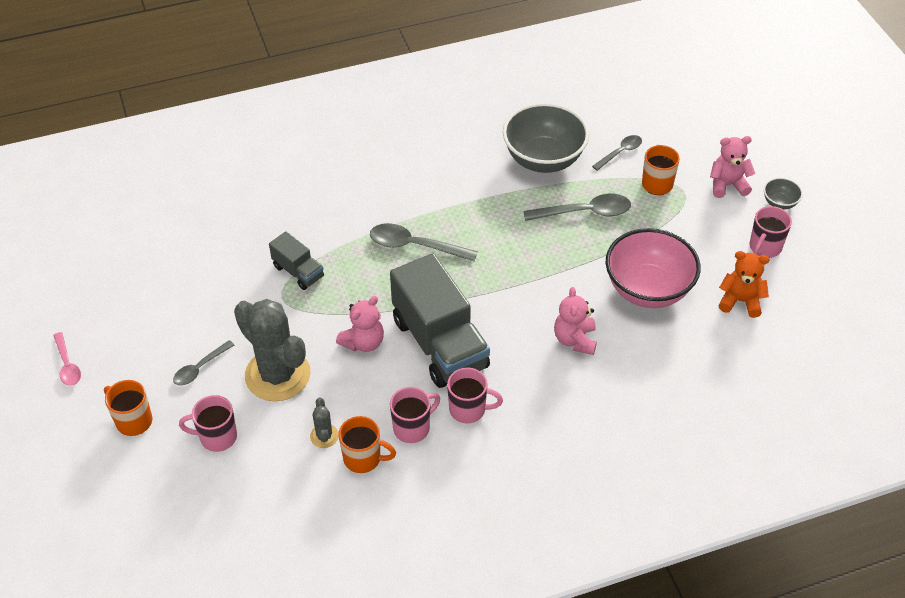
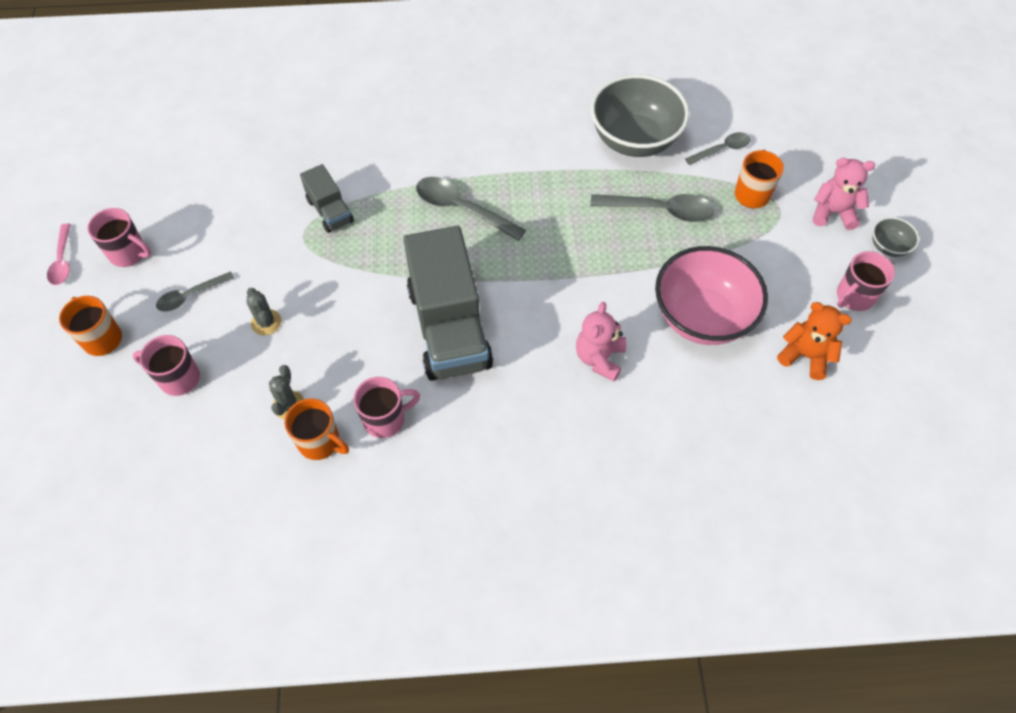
camera: 15 degrees right, 10 degrees up
grey cactus [234,299,311,401] -> grey cactus [247,288,282,335], size x0.42
pink teddy bear [336,296,384,352] -> none
pink mug [447,368,503,423] -> pink mug moved to [88,208,151,267]

